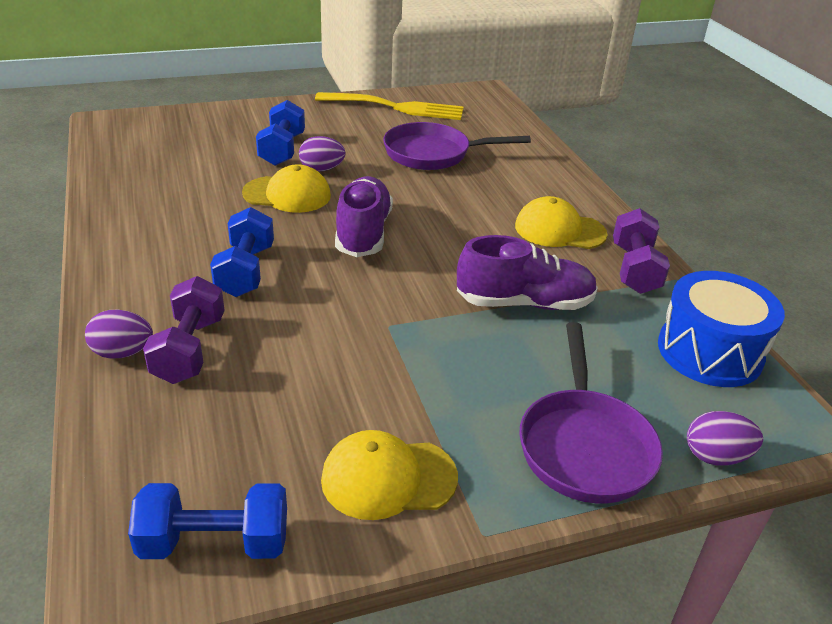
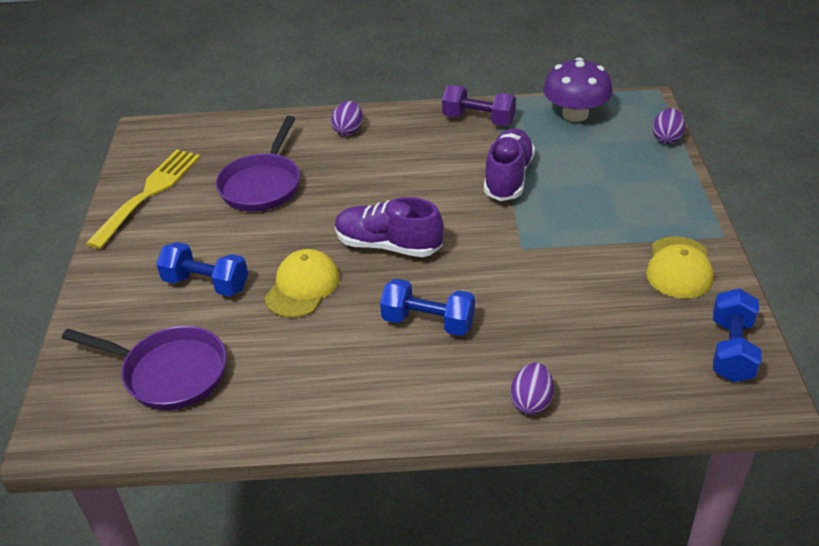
camera: 70 degrees left, 5 degrees up
purple dumbbell [143,276,225,384] -> none
purple egg [299,136,346,171] -> purple egg moved to [331,101,362,136]
yellow cap [515,196,607,249] -> none
purple pan [519,322,663,503] -> purple pan moved to [61,326,227,410]
blue drum [658,271,785,387] -> purple mushroom [543,57,613,122]

